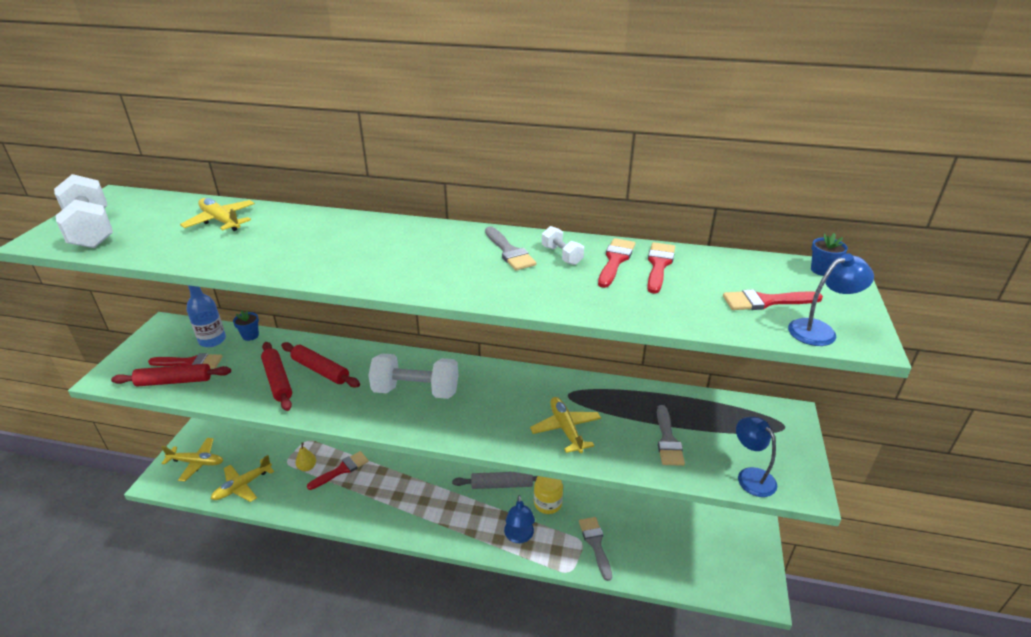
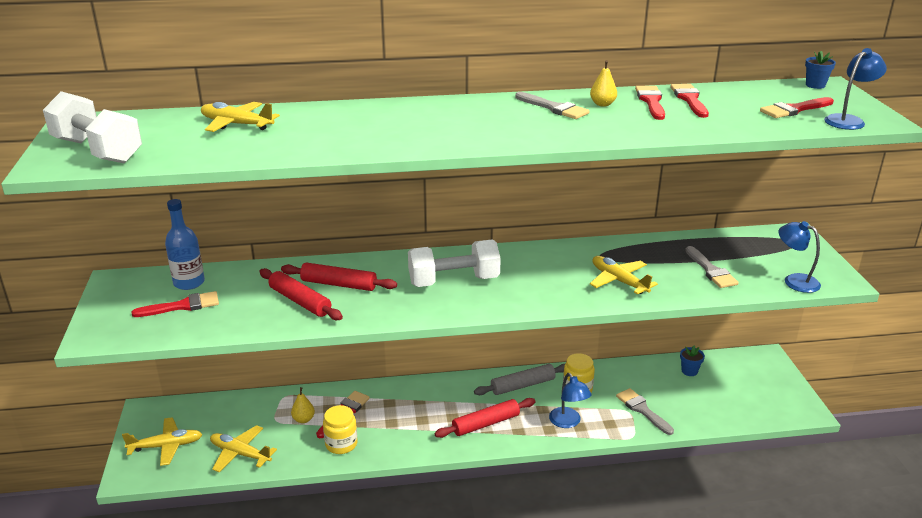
camera: 20 degrees left, 5 degrees down
red rolling pin [111,364,231,387] -> red rolling pin moved to [434,398,536,438]
yellow plane [211,455,274,502] -> yellow plane turned 90 degrees clockwise [210,425,277,472]
blue flower pot [233,310,259,341] -> blue flower pot moved to [680,346,705,376]
white dumbbell [542,226,584,265] -> yellow pear [590,60,617,107]
none -> yellow jar [323,405,357,454]

